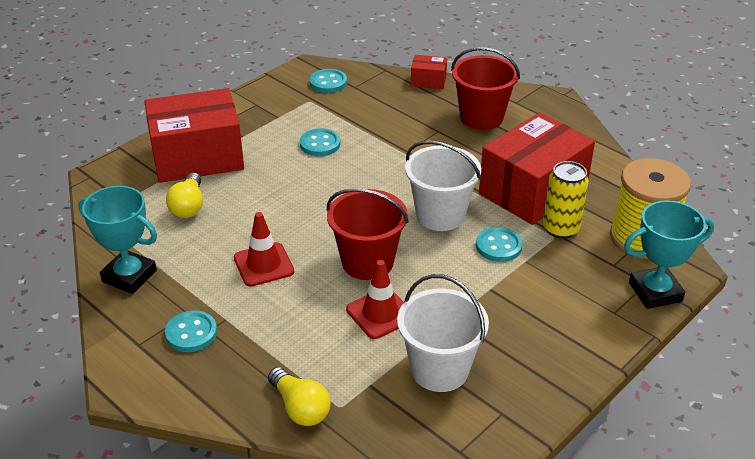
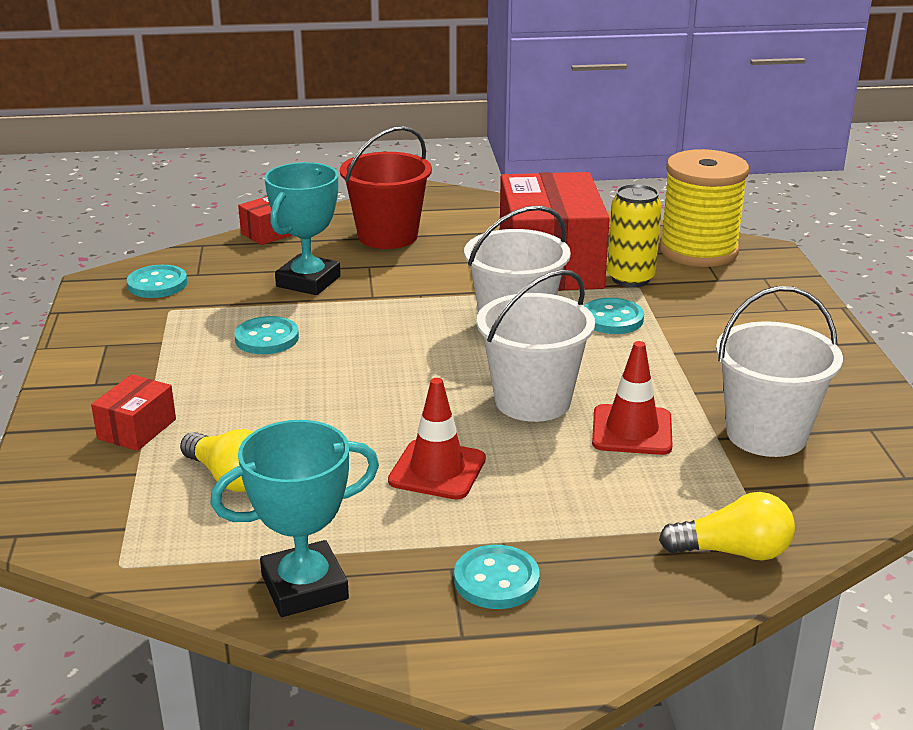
camera: 50 degrees left, 10 degrees down
red box [144,88,244,183] -> red box [91,374,176,451], size x0.43
red bucket [327,188,409,280] -> white bucket [477,269,595,422]
turquoise trophy [624,200,714,309] -> turquoise trophy moved to [265,162,341,295]

